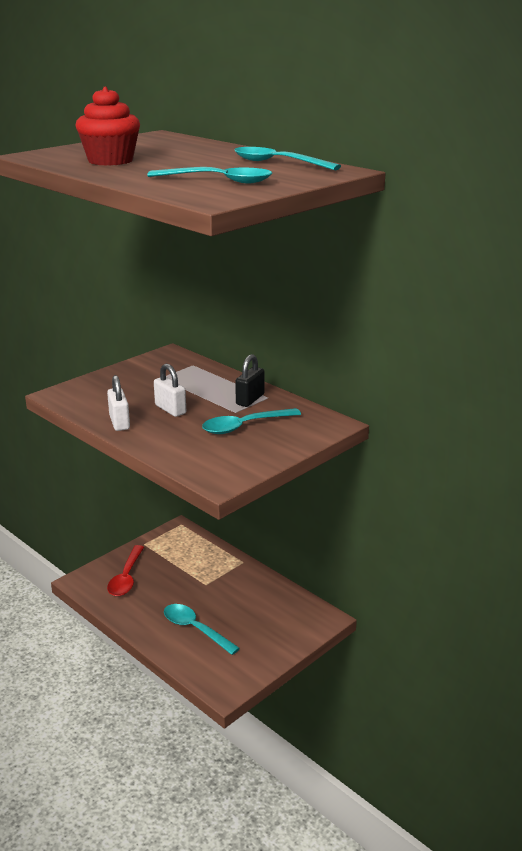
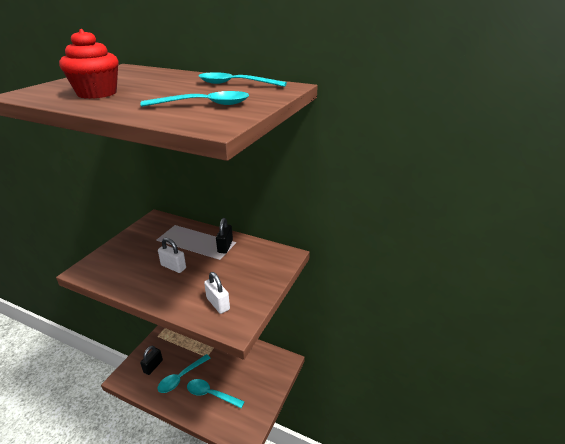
camera: 20 degrees left, 5 degrees up
white padlock [107,375,130,431] -> white padlock moved to [204,272,230,314]
red spoon [107,545,144,596] -> black padlock [140,346,163,375]
turquoise spoon [202,408,301,434] -> turquoise spoon moved to [158,354,210,393]

